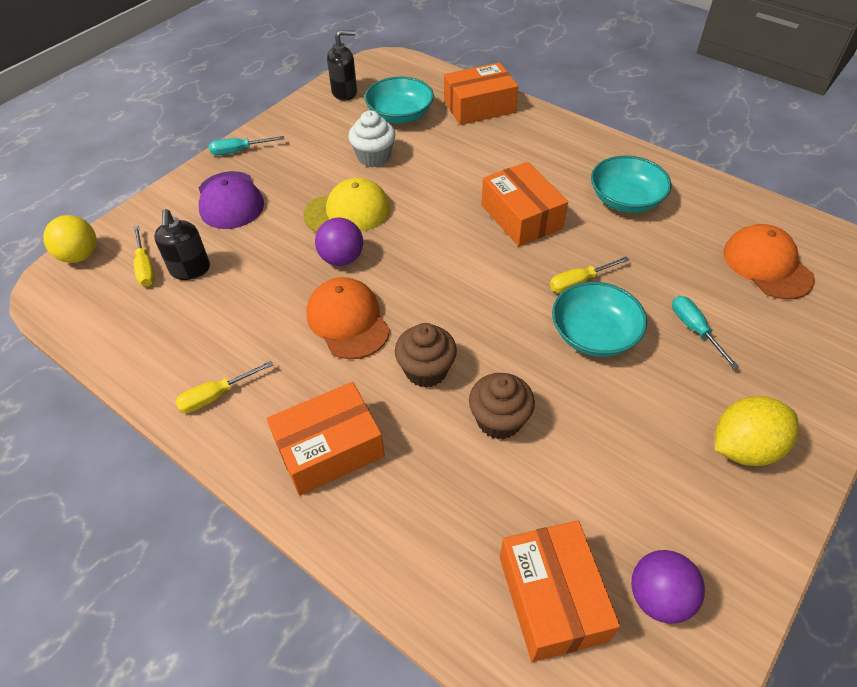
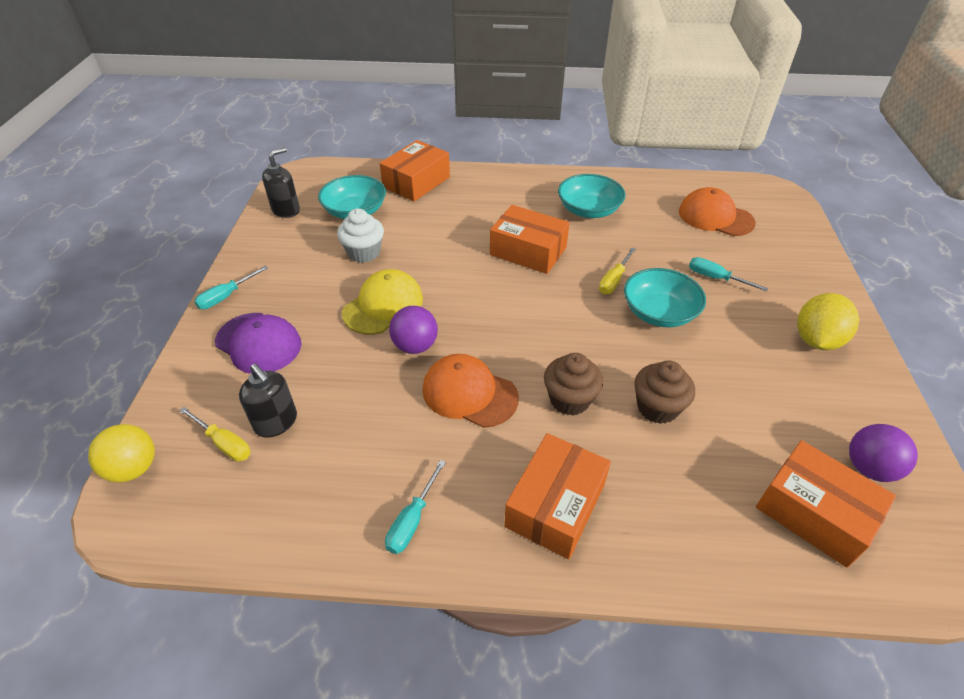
camera: 35 degrees left, 5 degrees down
yellow screwdriver [175,361,273,413] -> turquoise screwdriver [385,460,446,554]

